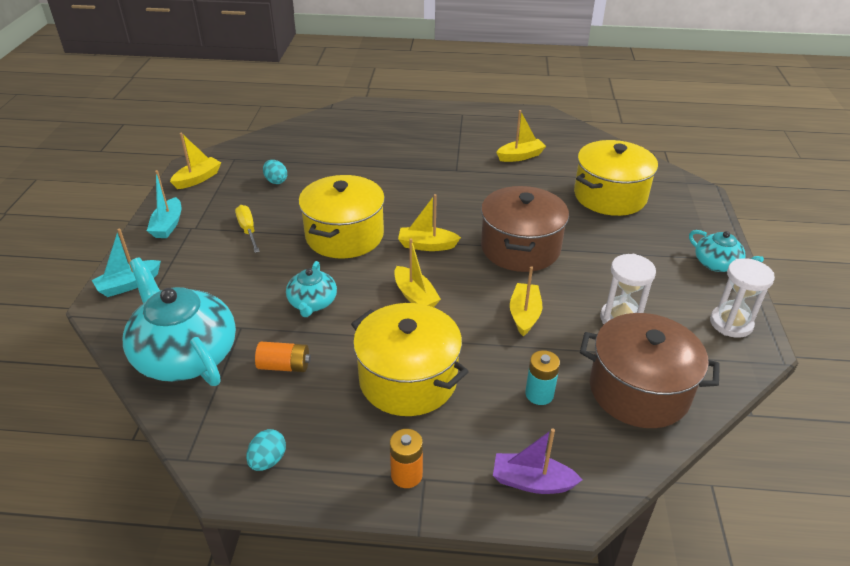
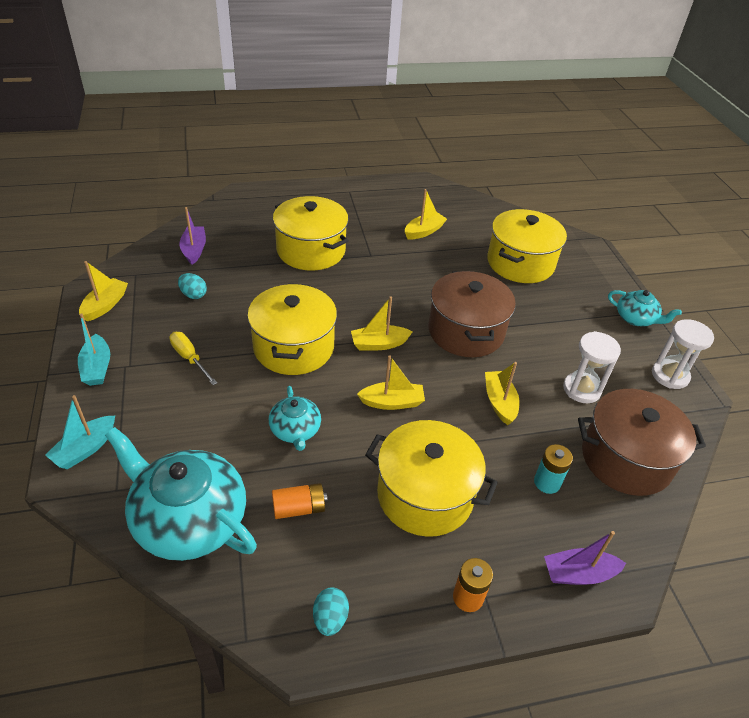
camera: 20 degrees left, 5 degrees up
yellow boat [394,239,441,307] -> yellow boat turned 45 degrees counterclockwise [357,355,425,410]
none -> purple boat [179,207,206,265]
none -> yellow pot [273,196,349,270]

